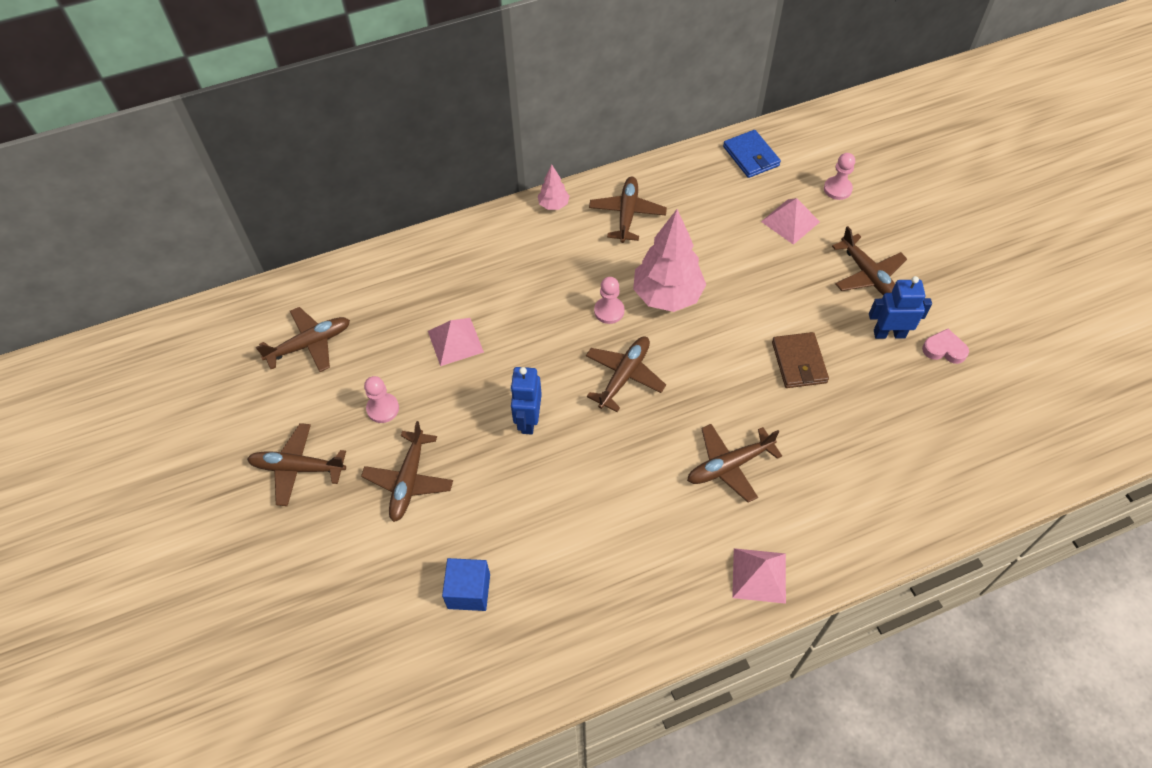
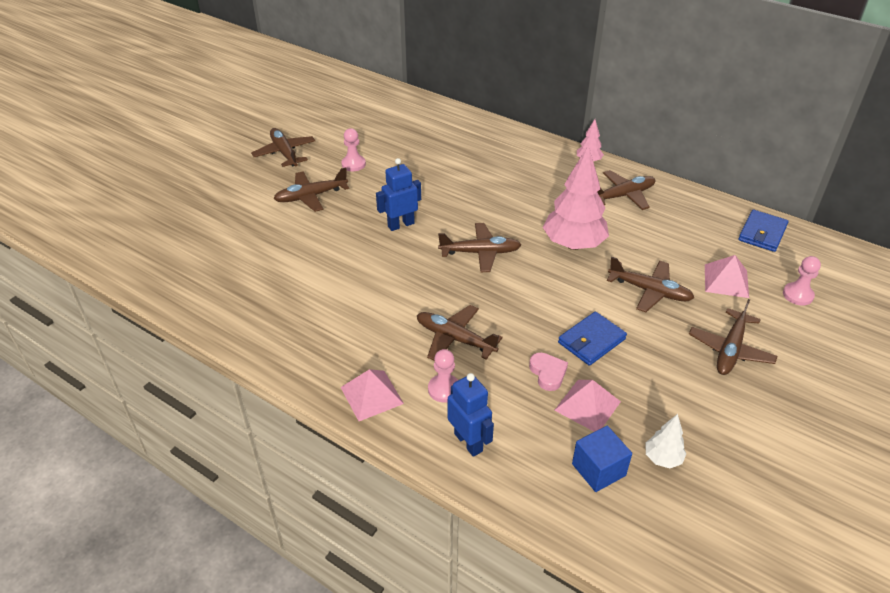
camera: 55 degrees right, 15 degrees down
brown plane [256,307,350,372] -> brown plane moved to [607,257,694,312]
pink pyramid [428,318,484,366] -> pink pyramid moved to [554,380,621,432]
blue cube [442,558,490,611] -> blue cube moved to [572,426,632,492]
pink pawn [594,277,625,324] -> pink pawn moved to [428,349,458,403]
brown wallet [772,332,829,388] -> blue wallet [558,311,627,366]
blue robot [869,276,932,339] -> blue robot moved to [448,373,494,457]
pink heart [922,329,969,364] -> pink heart moved to [529,353,568,391]
none -> white tree [645,414,686,468]

